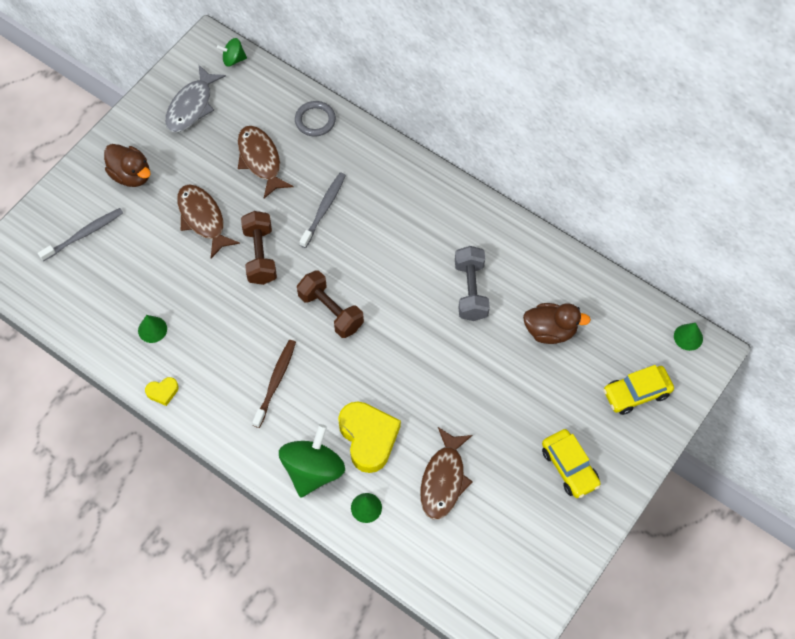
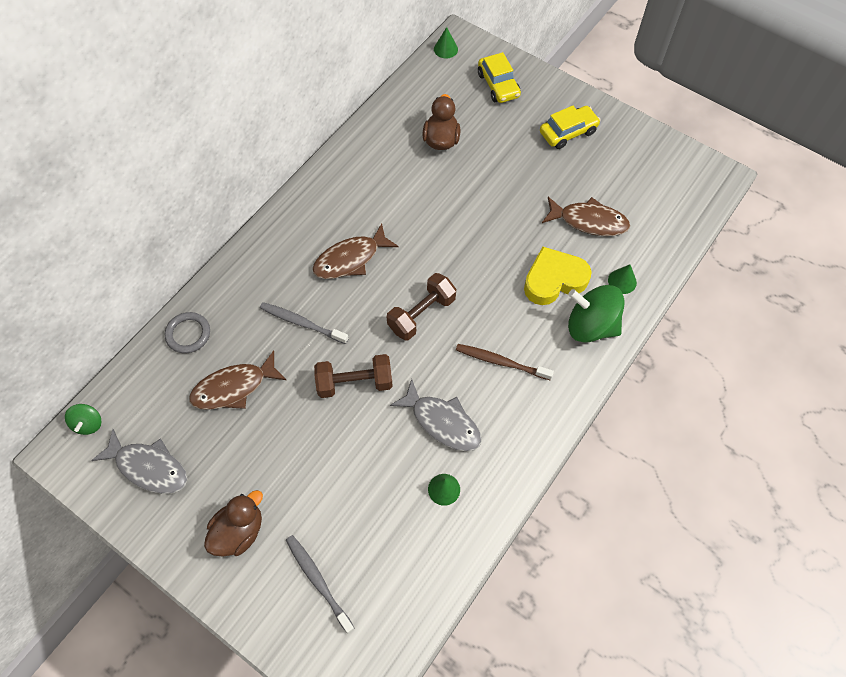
camera: 90 degrees left, 0 degrees up
yellow heart [145,377,178,406] -> none
brown fish [177,184,240,258] -> brown fish moved to [312,223,399,279]
grey dumbbell [455,246,490,321] -> none
none -> grey fish [390,379,482,452]

